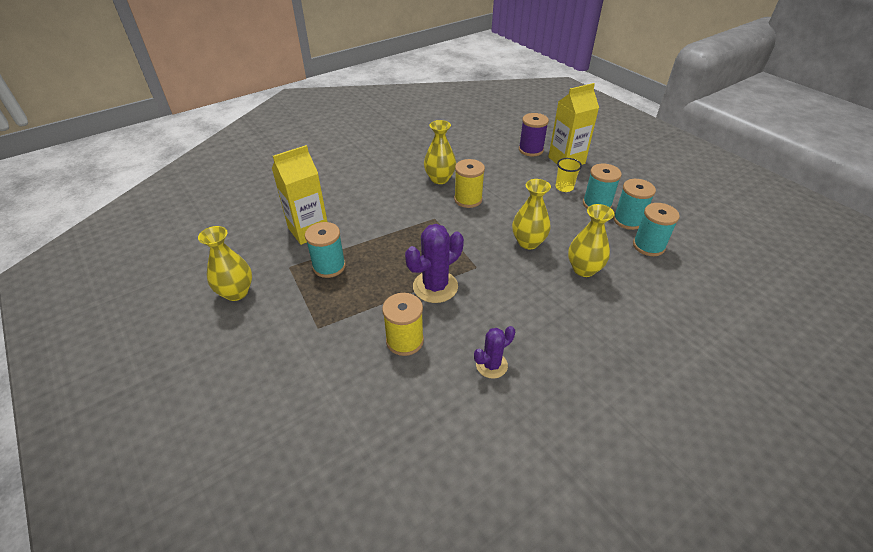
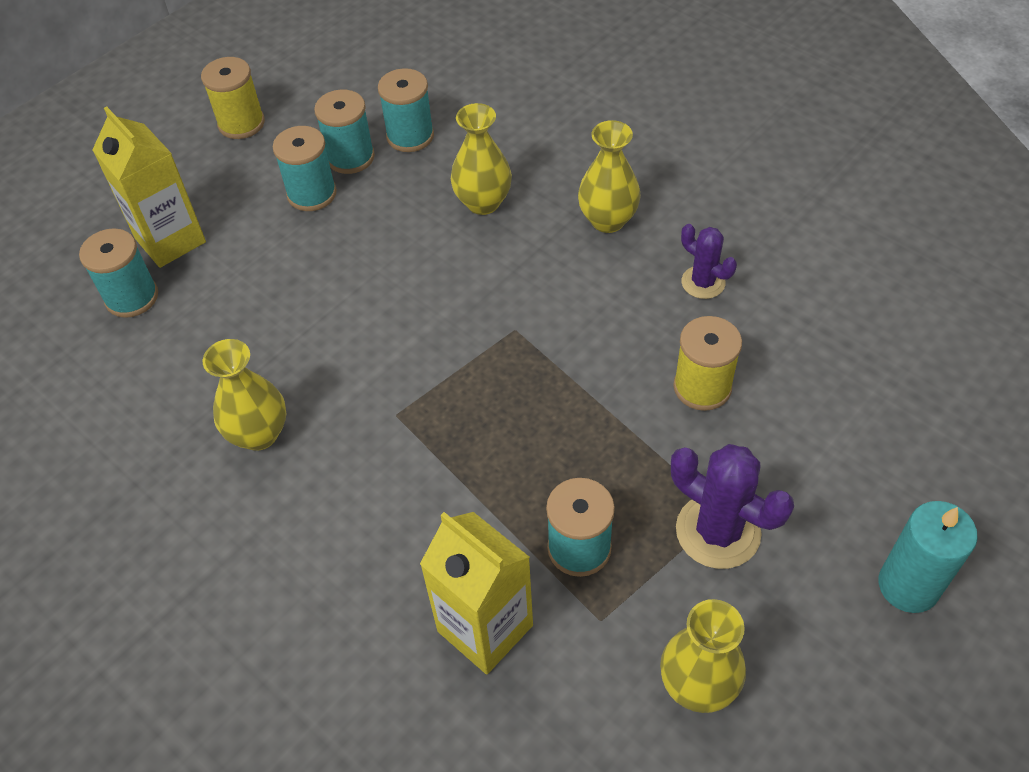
camera: 100 degrees left, 10 degrees up
purple cactus [405,224,464,303] -> purple cactus moved to [671,444,794,569]
yellow spool [454,159,485,208] -> yellow spool moved to [201,57,265,139]
yellow vase [512,179,551,249] -> yellow vase moved to [578,120,641,233]
purple spool [519,113,549,157] -> turquoise spool [79,228,158,318]
yellow cup [555,158,582,192] -> none
none -> turquoise candle [879,501,978,613]

